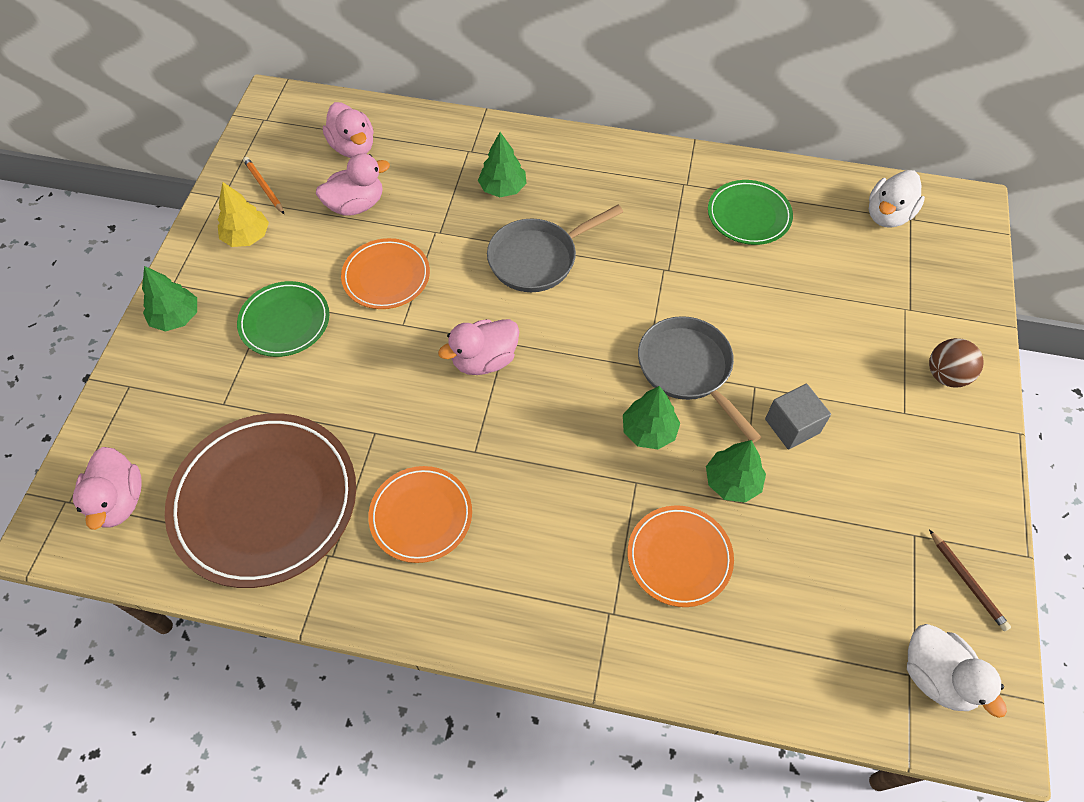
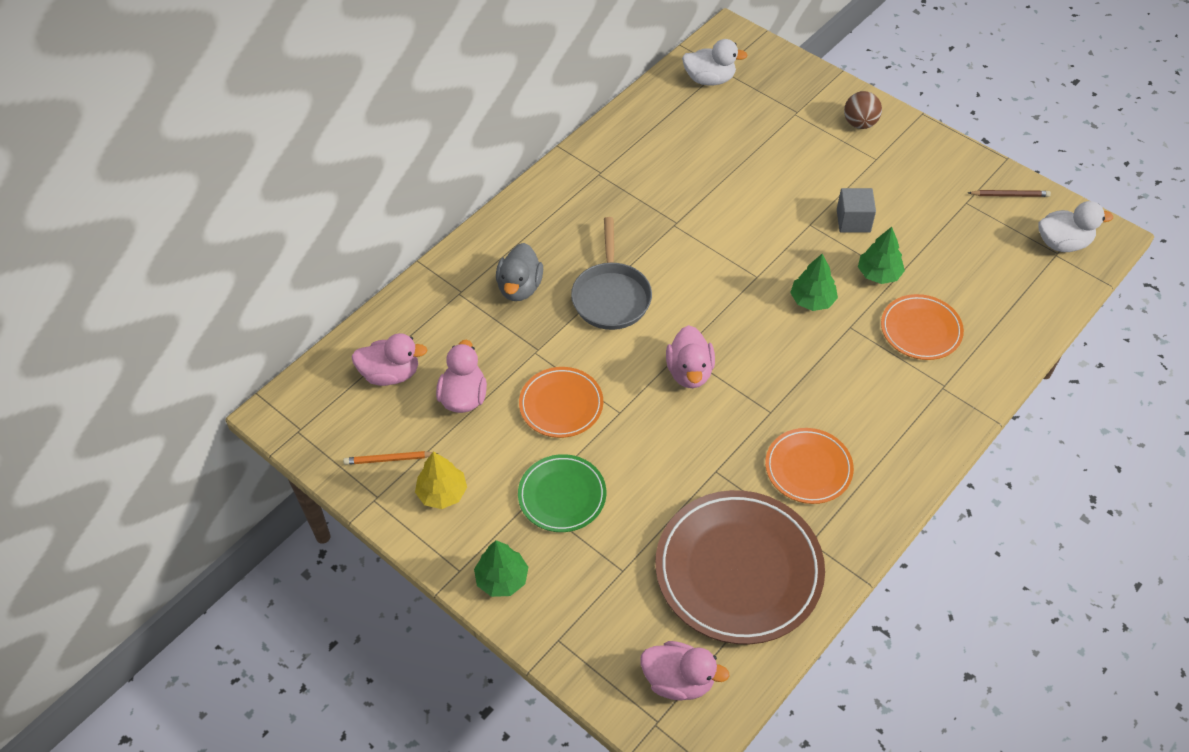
camera: 60 degrees left, 5 degrees down
green tree [478,132,527,197] -> grey duck [496,243,543,301]
grey pan [638,316,761,443] -> none
green plate [708,180,793,245] -> none
white duck [869,170,925,227] -> white duck turned 60 degrees counterclockwise [682,39,748,85]

